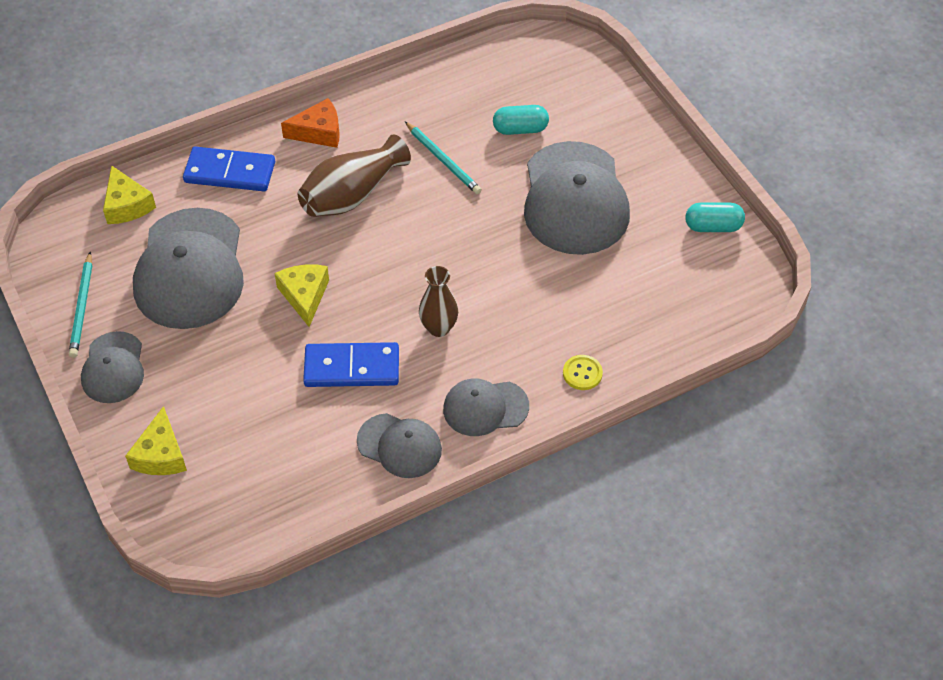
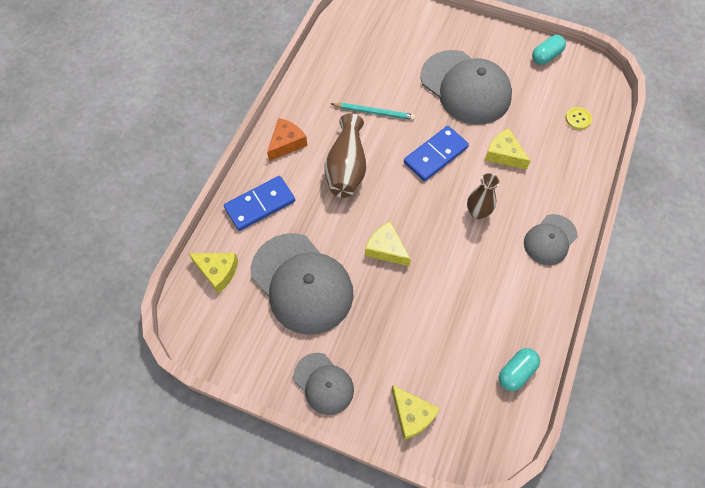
camera: 40 degrees left, 10 degrees up
turquoise pencil [69,252,92,358] -> none
blue domino [303,342,399,387] -> blue domino moved to [404,126,469,181]
grey cap [357,413,442,478] -> none
turquoise capsule [493,105,549,135] -> turquoise capsule moved to [499,348,540,391]
yellow button [563,355,603,390] -> yellow button moved to [565,107,592,130]
none -> yellow cheese [485,128,531,170]

